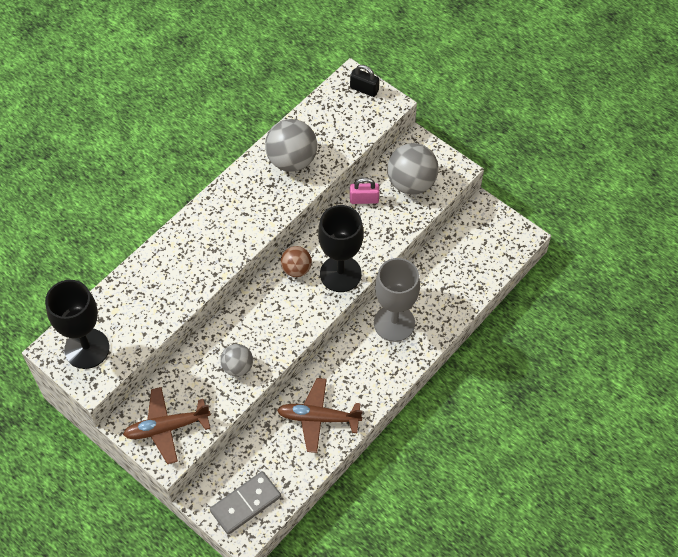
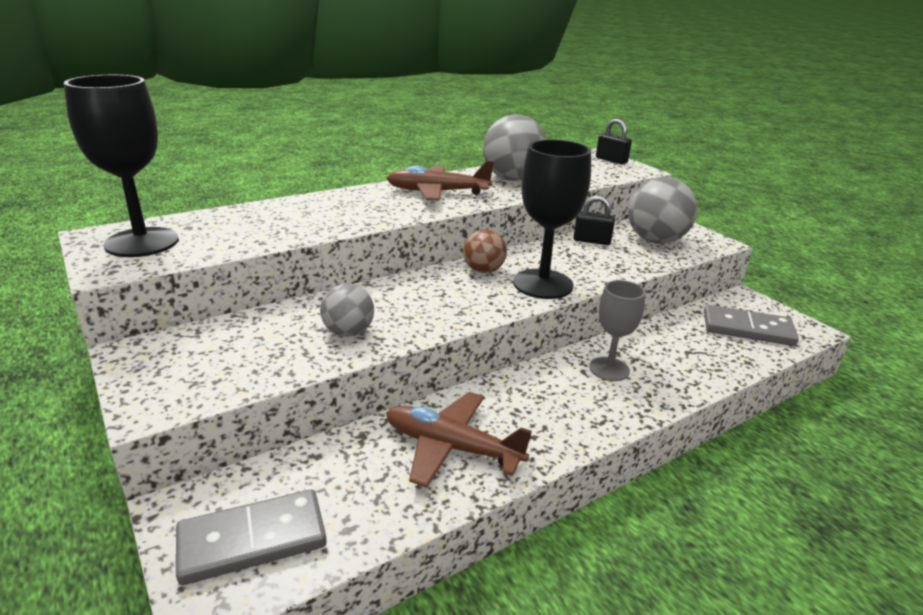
camera: 15 degrees right, 30 degrees down
brown plane [123,387,211,464] -> brown plane moved to [386,160,494,201]
pink padlock [350,178,379,204] -> black padlock [573,196,615,245]
grey goblet [374,258,420,342] -> grey goblet [589,280,645,381], size x0.62
none -> grey domino [704,305,799,346]

